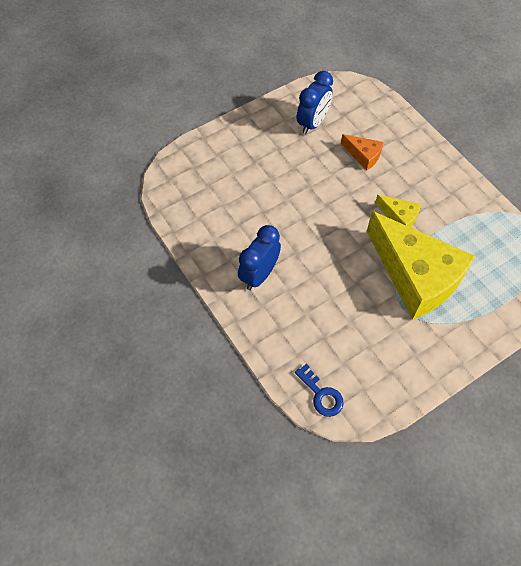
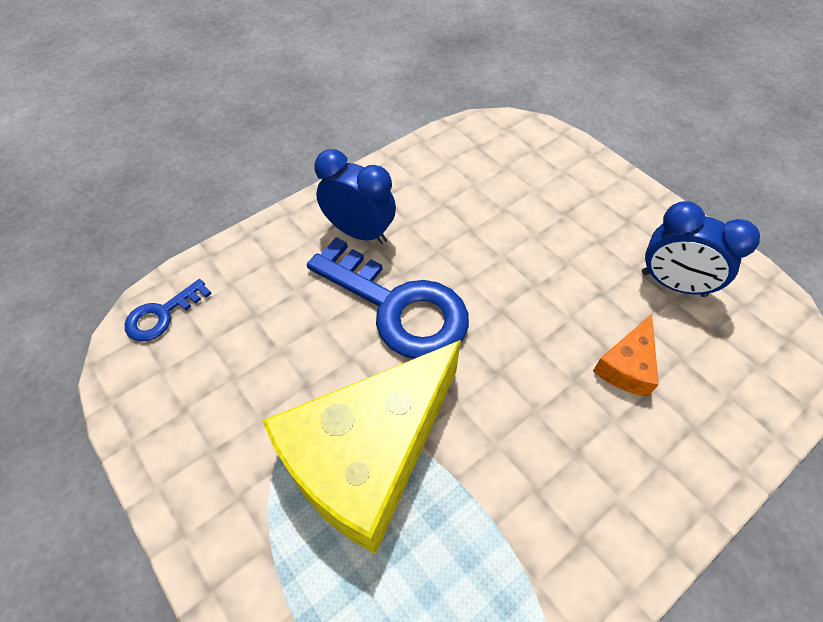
camera: 85 degrees right, 5 degrees down
yellow cheese [375,195,421,227] -> none
none -> blue key [307,237,469,359]

